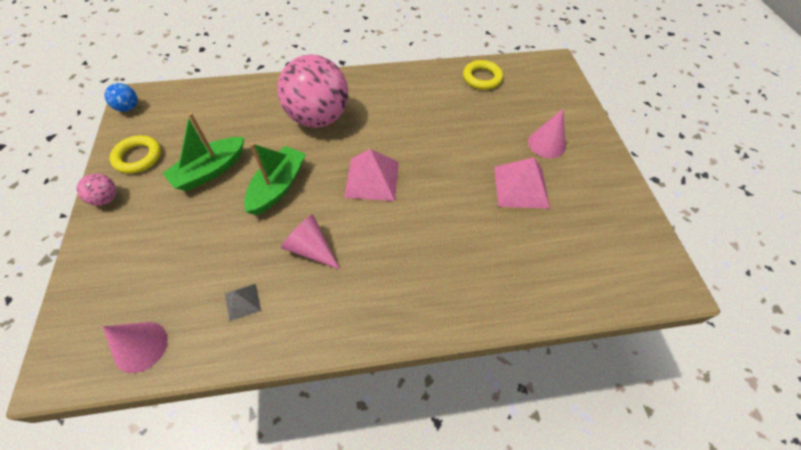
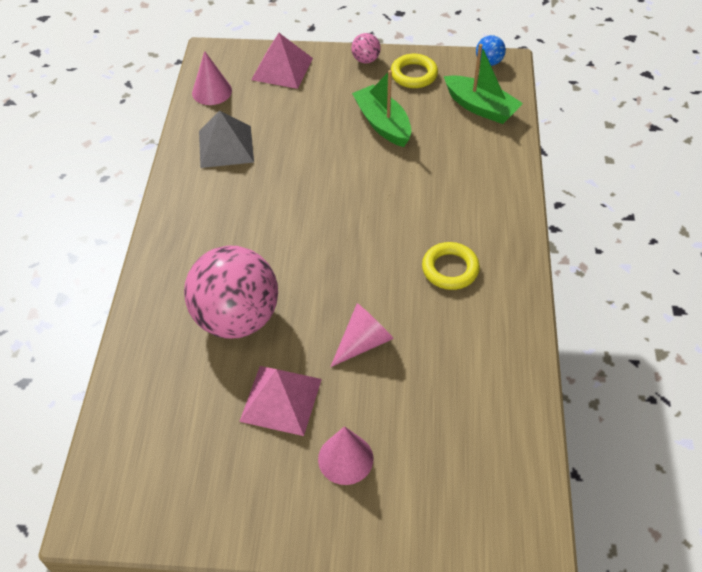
camera: 105 degrees right, 5 degrees down
grey pyramid [225,284,261,321] -> grey pyramid [199,111,254,168], size x1.93
green boat [244,142,306,215] -> green boat moved to [444,44,523,124]
pink ball [277,54,349,128] -> pink ball moved to [184,246,278,339]
pink cone [281,214,340,270] -> pink cone moved to [330,303,394,367]
pink pyramid [344,149,399,201] -> pink pyramid moved to [251,33,313,89]
yellow ring [463,60,503,90] -> yellow ring moved to [422,242,480,290]

